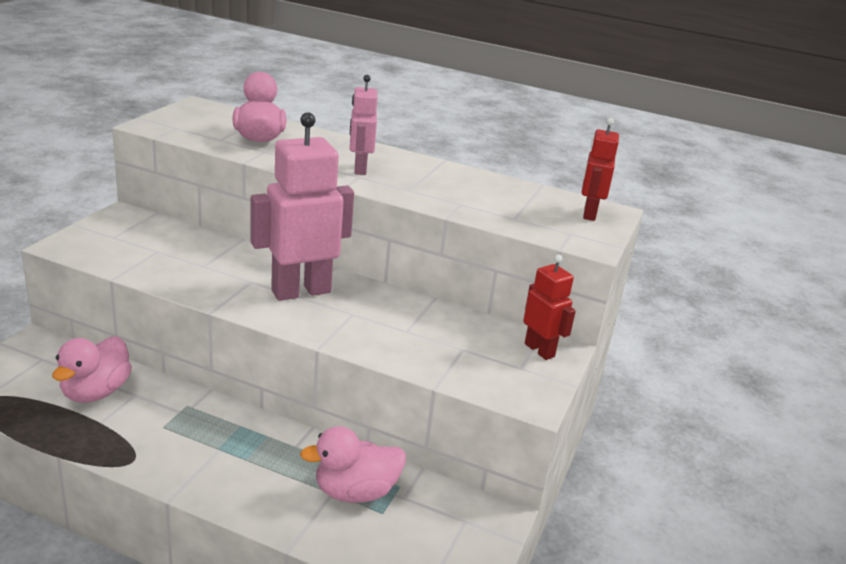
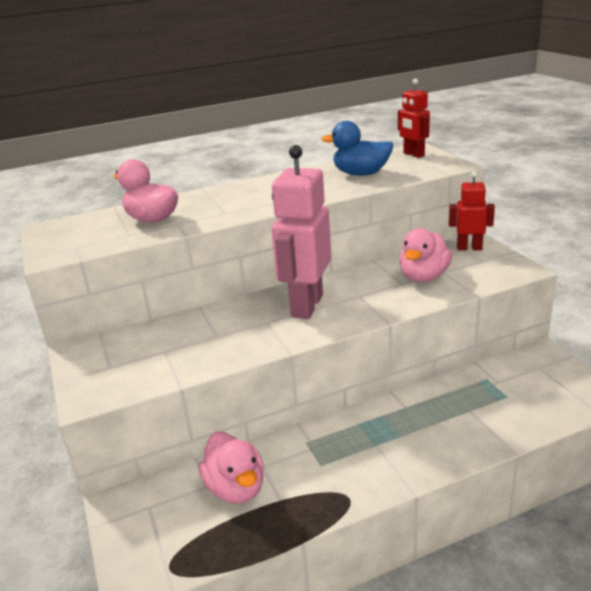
camera: 40 degrees left, 0 degrees up
pink duck [300,426,406,503] -> pink duck moved to [399,228,452,282]
pink robot [350,75,377,175] -> none
none -> blue duck [321,121,394,176]

